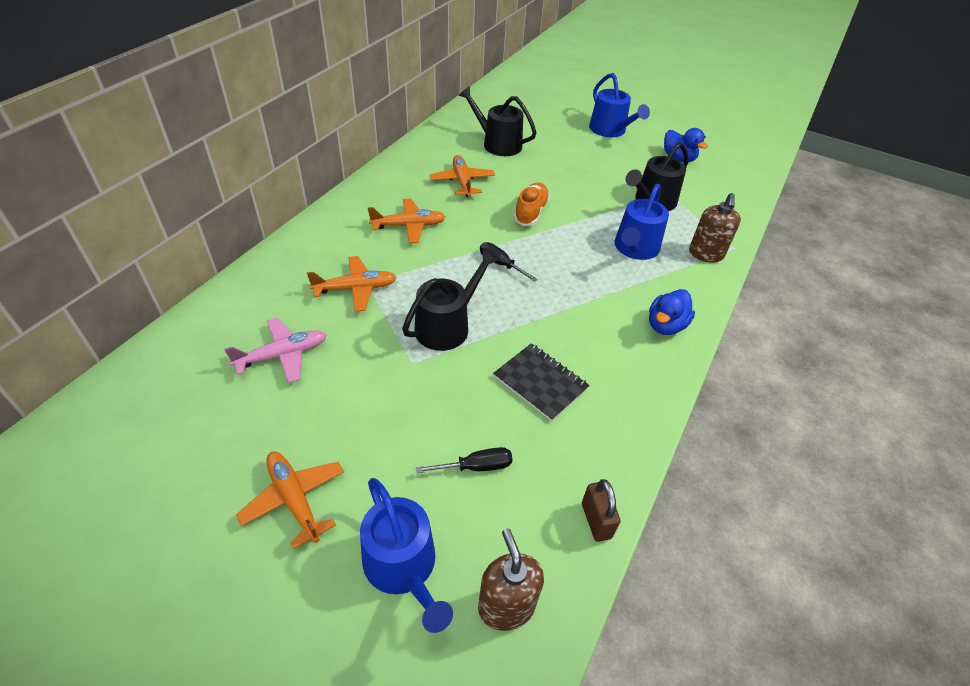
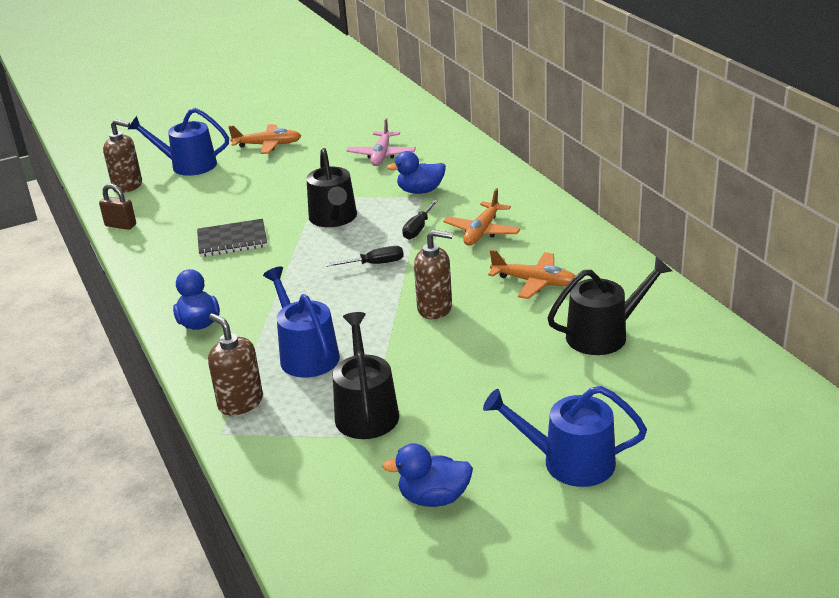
camera: 130 degrees right, 15 degrees down
orange plane [307,256,397,312] -> blue duck [387,151,446,194]
black screwdriver [416,447,512,473] -> black screwdriver moved to [402,200,438,240]
orange shoe [514,182,550,226] -> brown soap dispenser [414,230,453,319]

